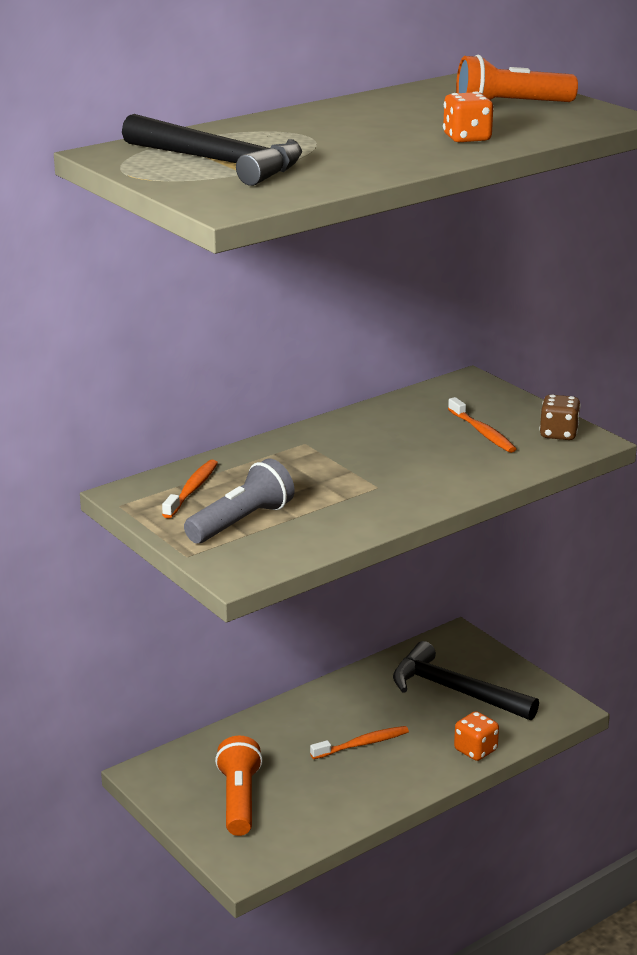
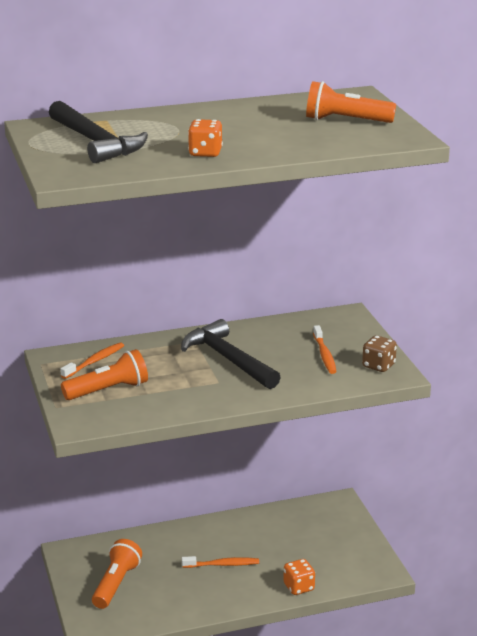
camera: 20 degrees right, 0 degrees up
grey flashlight [184,459,295,543] -> orange flashlight [61,349,148,400]
black hammer [393,641,539,721] -> black hammer moved to [181,319,281,389]
orange dice [443,92,494,142] -> orange dice moved to [188,119,223,157]

